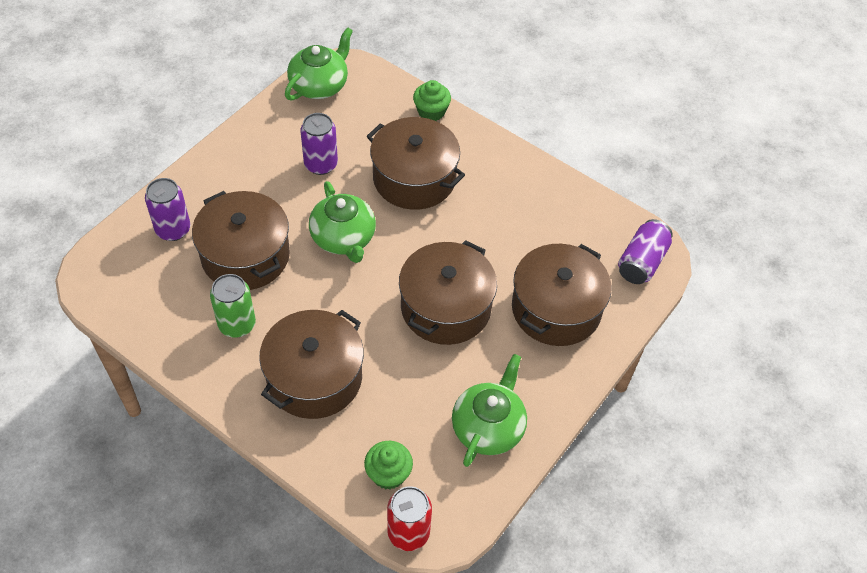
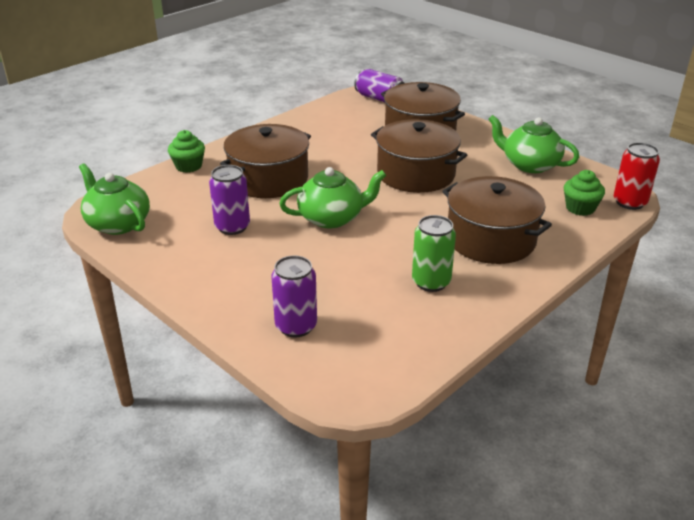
camera: 80 degrees left, 20 degrees down
brown pot [192,191,290,290] -> none

